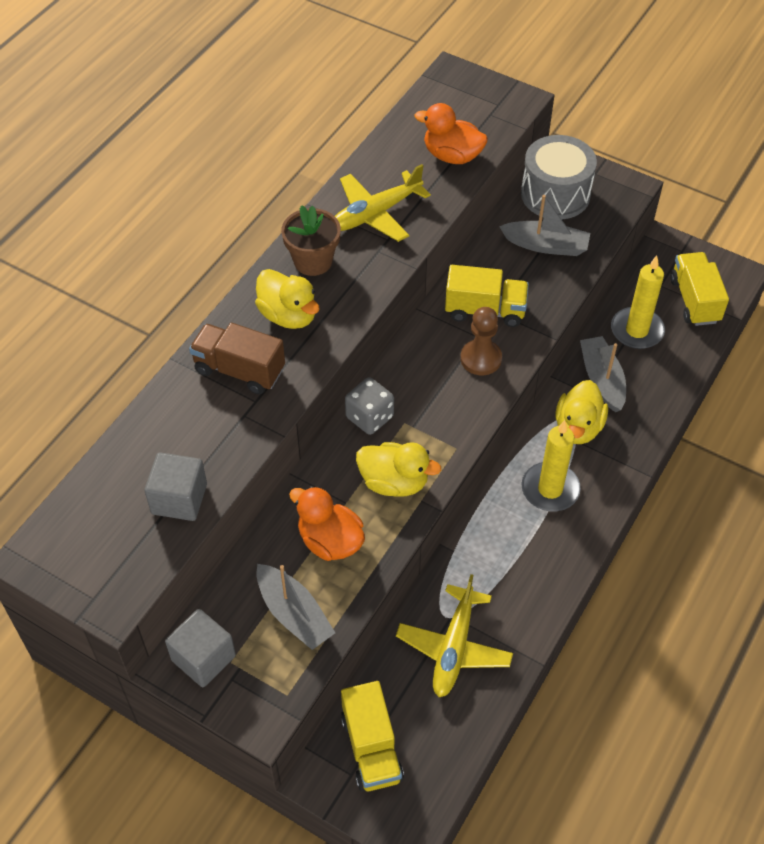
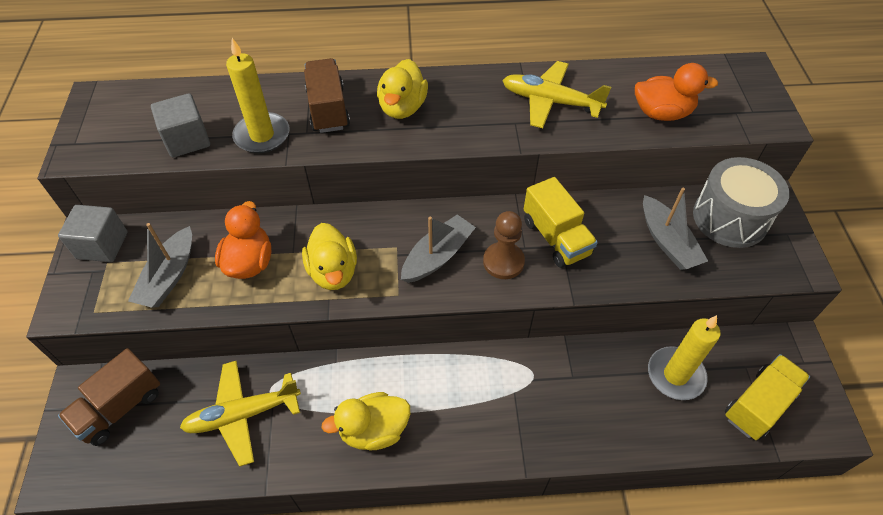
camera: 55 degrees right, 0 degrees up
brown flower pot [281,205,341,276] -> none
yellow truck [341,681,404,791] -> brown truck [58,348,160,446]
grey dice [345,377,394,435] -> none
orange duck [414,103,488,164] -> orange duck turned 105 degrees clockwise [635,63,718,121]
yellow candle [522,420,581,511] -> yellow candle moved to [226,38,290,153]
yellow duck [555,380,608,444] -> yellow duck moved to [321,392,410,450]
grey boat [580,336,626,412] -> grey boat moved to [401,215,476,283]

